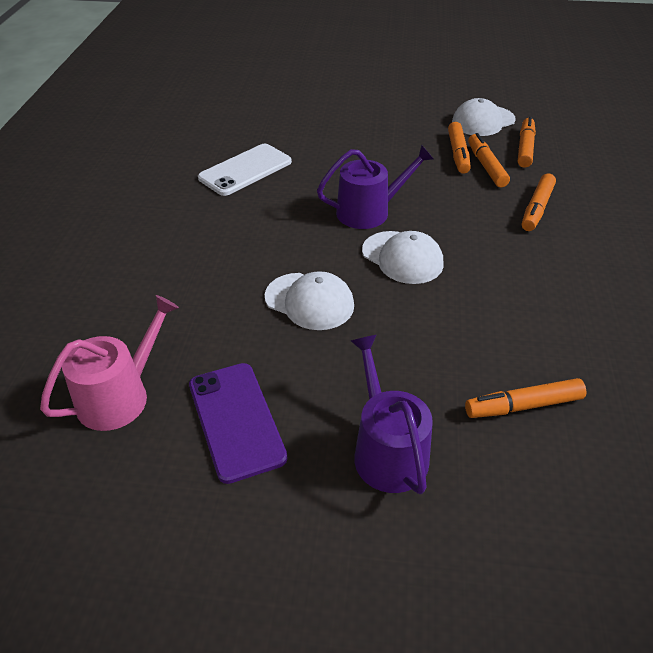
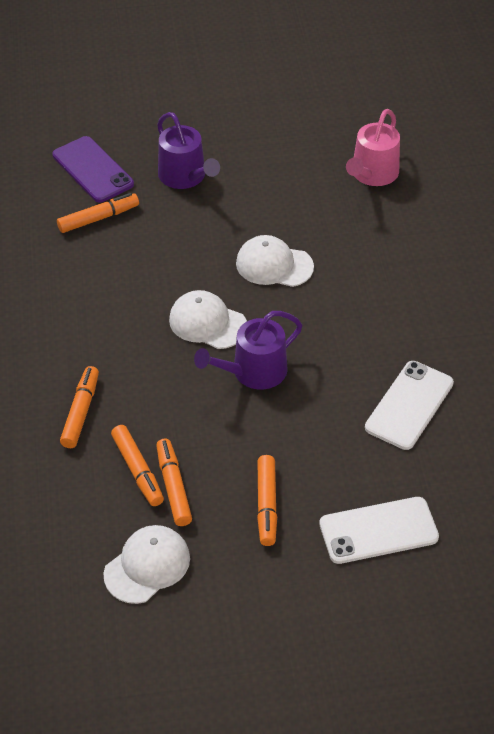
camera: 165 degrees right, 5 degrees up
purple phone [189,363,288,484] -> purple phone moved to [52,136,134,202]
orange marker [518,117,536,168] -> orange marker moved to [257,455,277,546]
none -> white phone [319,497,439,564]

